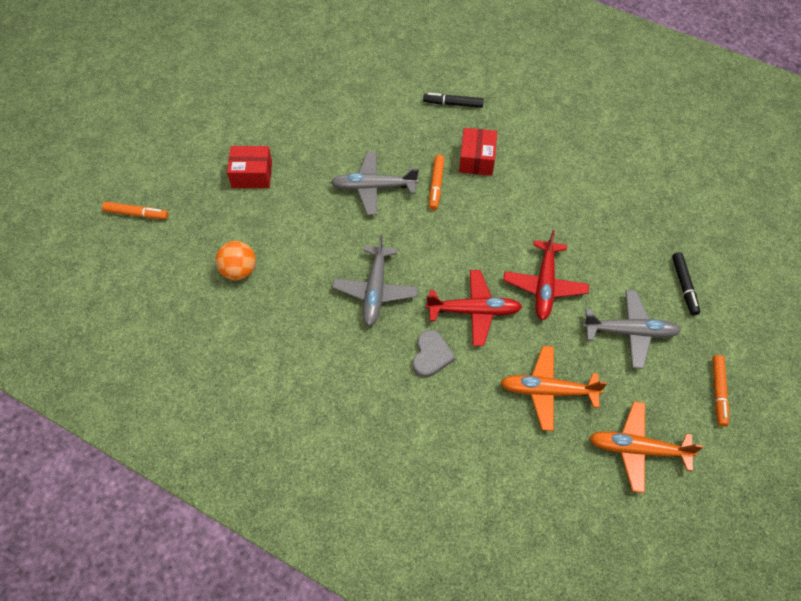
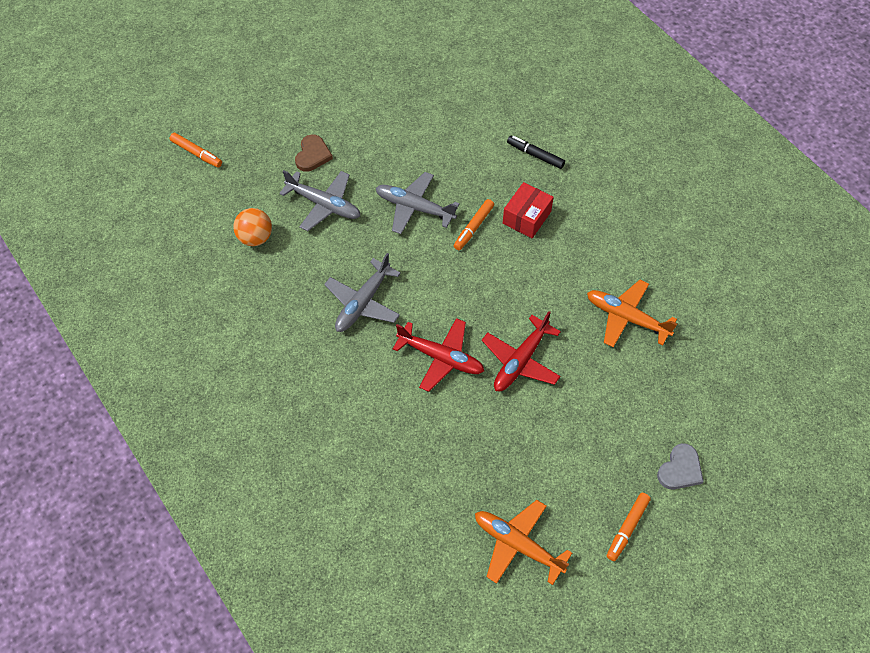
camera: 25 degrees right, 0 degrees up
red box [227,146,272,188] -> brown heart [295,135,333,172]
grey heart [413,330,455,377] -> grey heart moved to [657,443,704,489]
orange plane [500,346,607,431] -> orange plane moved to [587,280,677,347]
grey plane [582,290,681,369] -> grey plane moved to [279,170,360,231]
black marker [672,252,700,315] -> none

